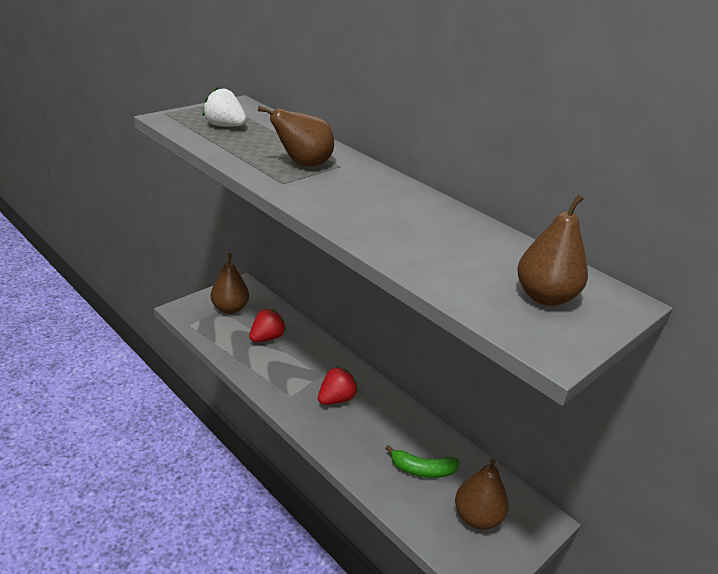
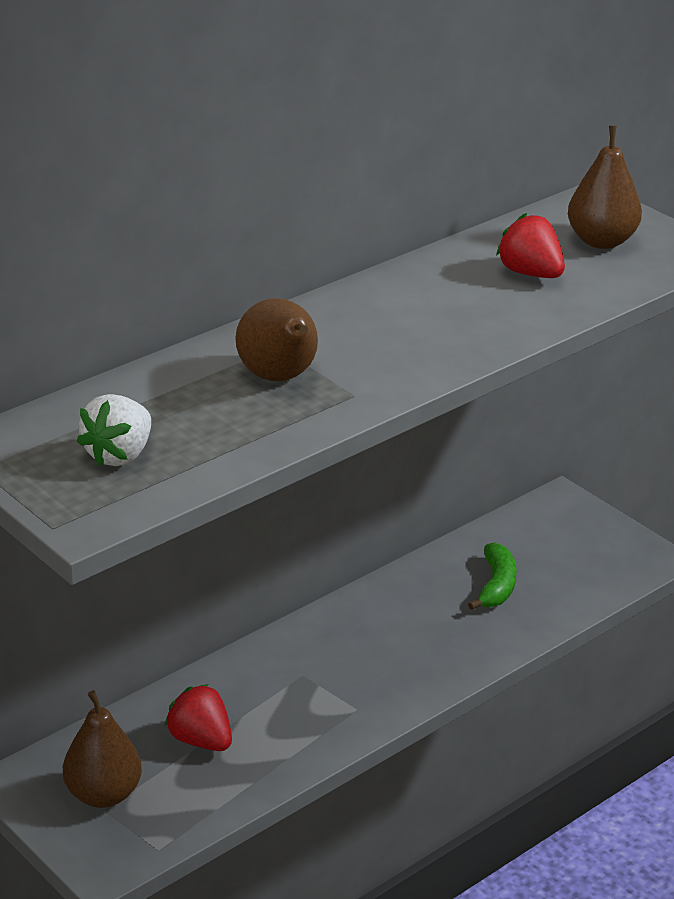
camera: 85 degrees left, 0 degrees up
red strawberry [318,367,358,405] -> red strawberry moved to [496,213,565,278]
brown pear [455,459,509,530] -> none

